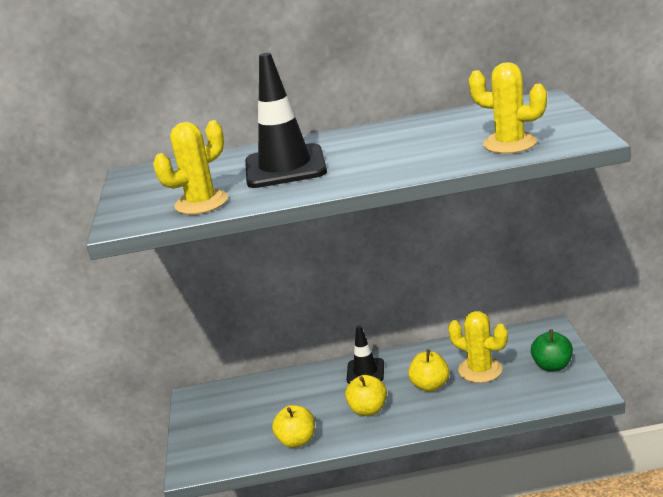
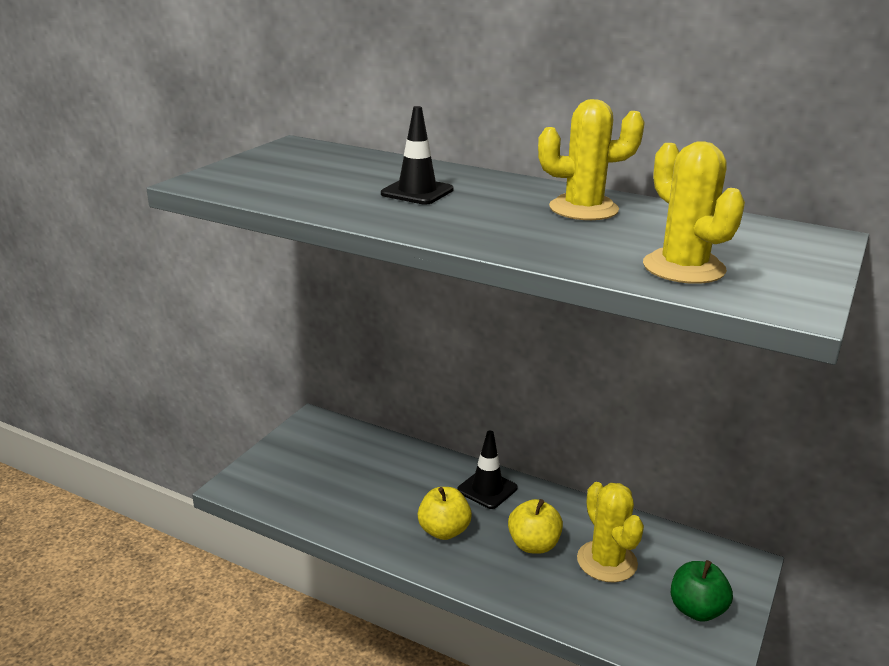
camera: 30 degrees right, 0 degrees up
yellow cactus [153,120,228,215] -> yellow cactus moved to [538,99,645,220]
black traffic cone [245,53,327,188] -> black traffic cone [381,106,454,205], size x0.57
yellow apple [272,405,315,448] -> none

